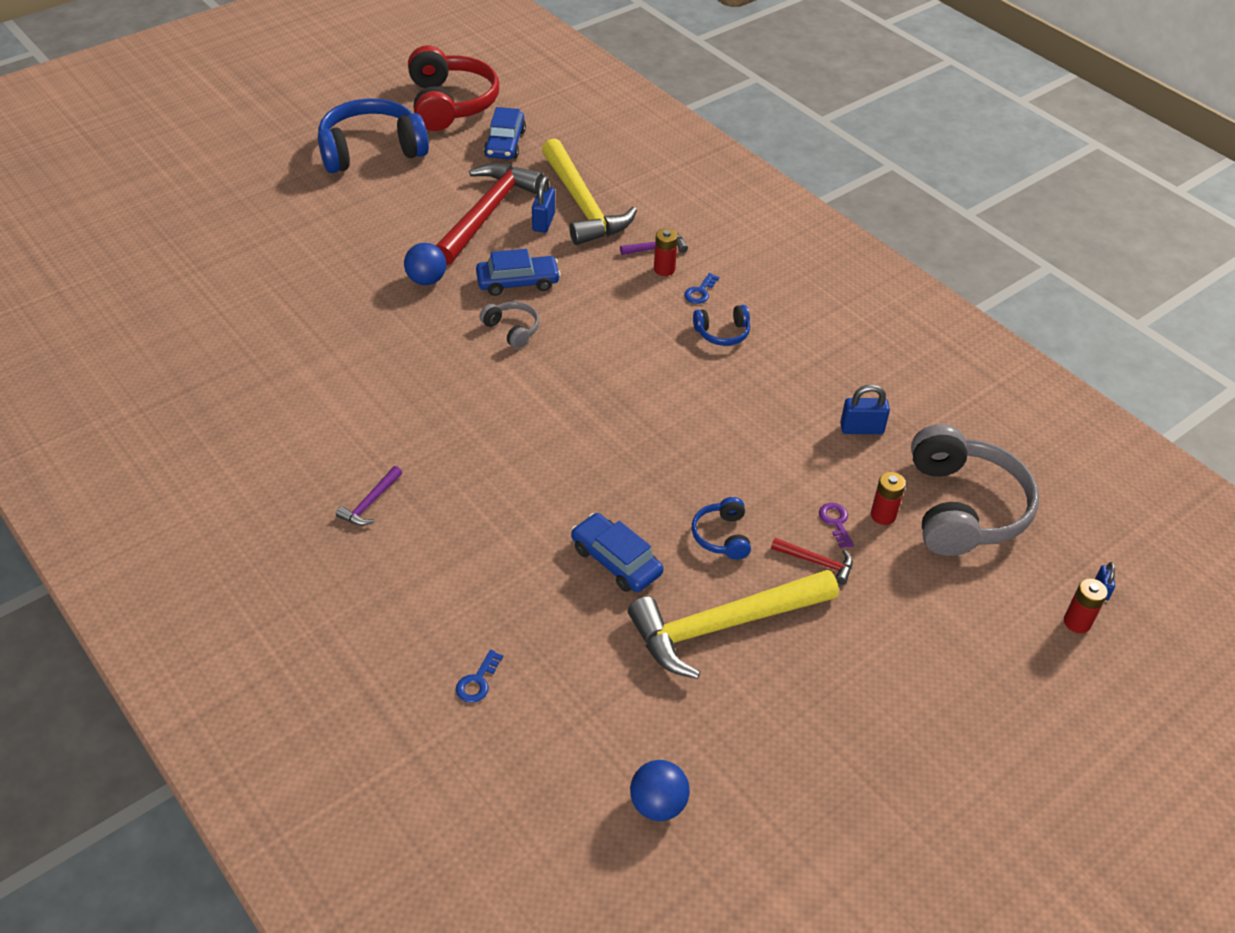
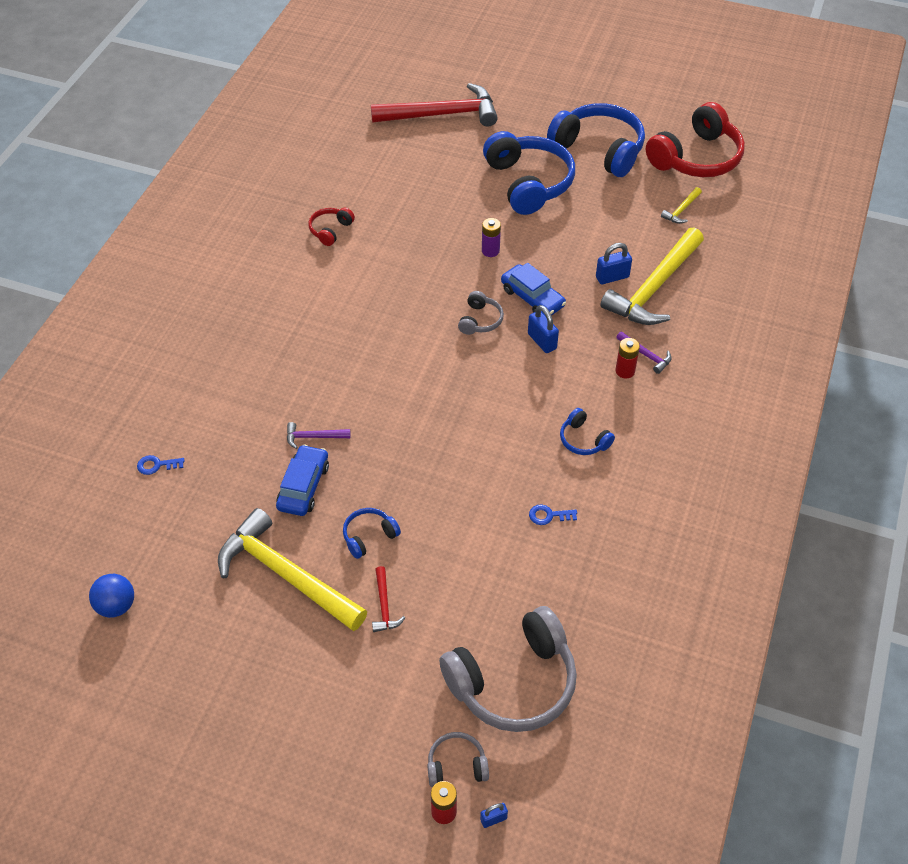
camera: 60 degrees right, 5 degrees up
purple hammer [336,466,402,526] -> purple hammer moved to [287,422,351,449]
blue ball [404,243,446,285] -> purple battery [482,218,501,257]
red hammer [435,163,544,265] -> red hammer moved to [371,83,498,126]
blue car [484,107,526,159] -> yellow hammer [661,187,702,224]
blue key [684,273,719,304] -> blue key moved to [529,504,577,525]
purple key [819,503,854,548] -> none
blue padlock [840,384,890,434] -> blue padlock moved to [528,305,559,353]
red battery [871,472,906,525] -> none
none -> red headphones [308,208,355,246]
none -> grey headphones [427,732,489,787]
none -> blue headphones [483,131,575,215]

